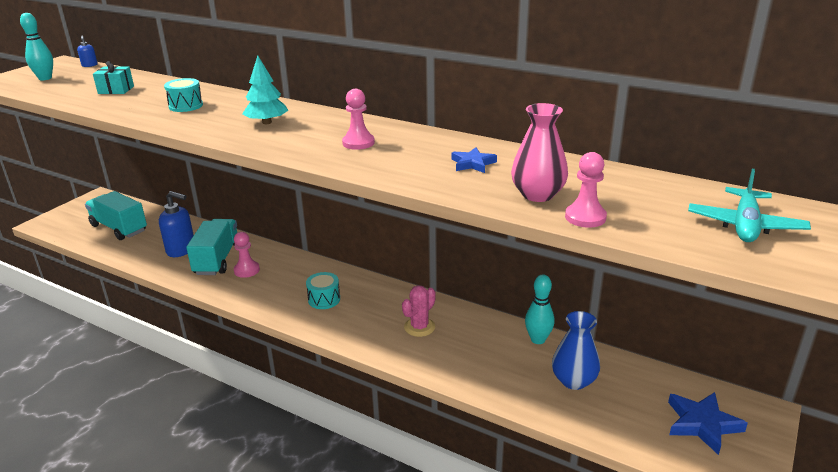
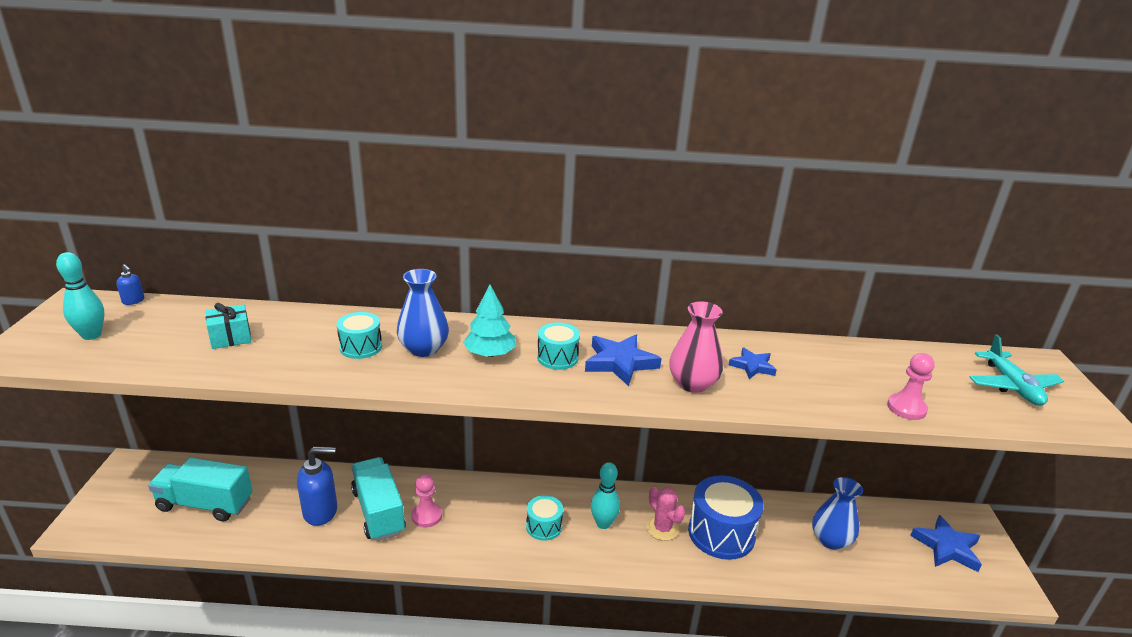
camera: 30 degrees left, 0 degrees up
pink pawn [342,89,375,150] -> blue star [585,335,661,386]
pink cactus [402,285,436,337] -> pink cactus turned 45 degrees counterclockwise [646,487,685,541]
pink vase [511,103,568,202] -> pink vase moved to [669,302,723,393]
turquoise bowling pin [525,274,554,344] -> turquoise bowling pin moved to [591,462,620,529]
none -> blue vase [397,269,449,357]
none -> turquoise drum [537,322,580,370]
none -> blue drum [688,475,764,560]

